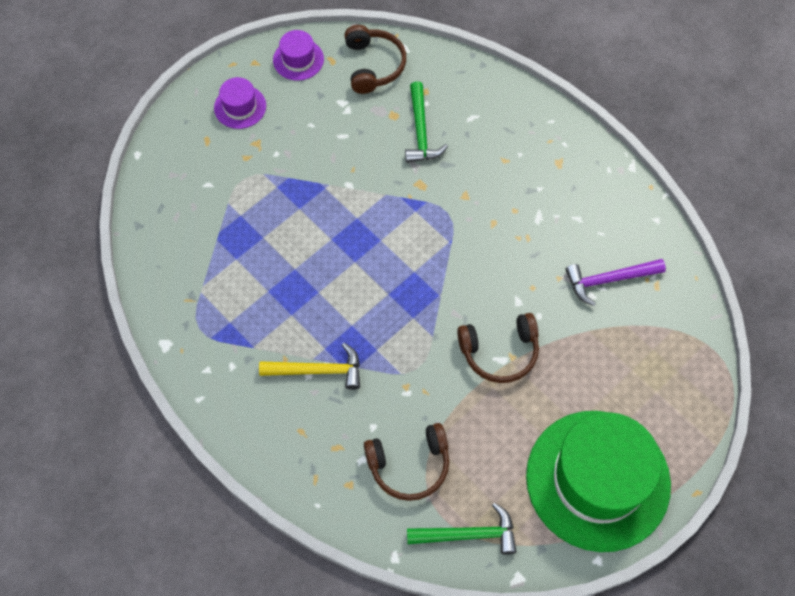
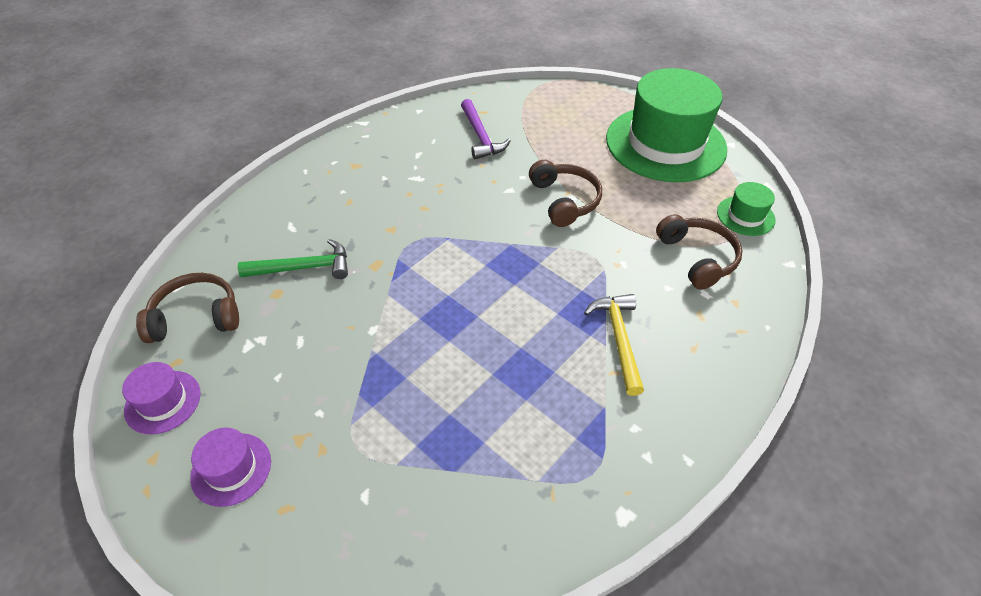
camera: 95 degrees left, 15 degrees down
green hammer [407,503,517,555] -> green hat [717,182,775,236]

